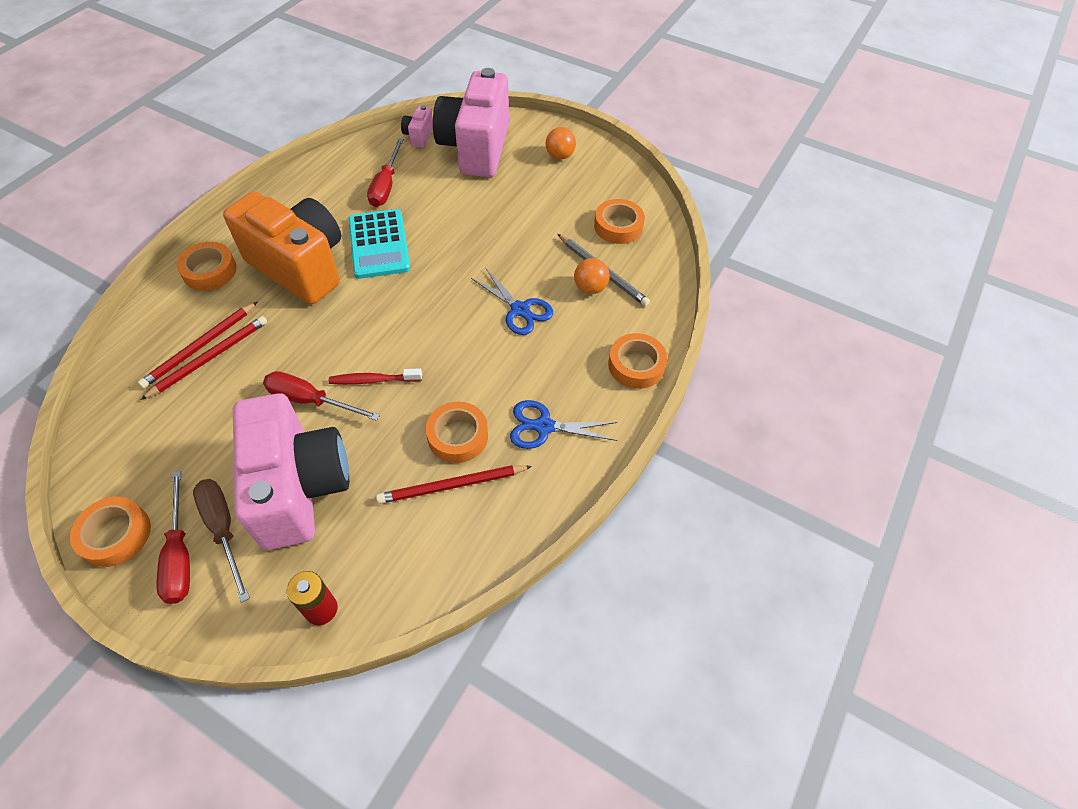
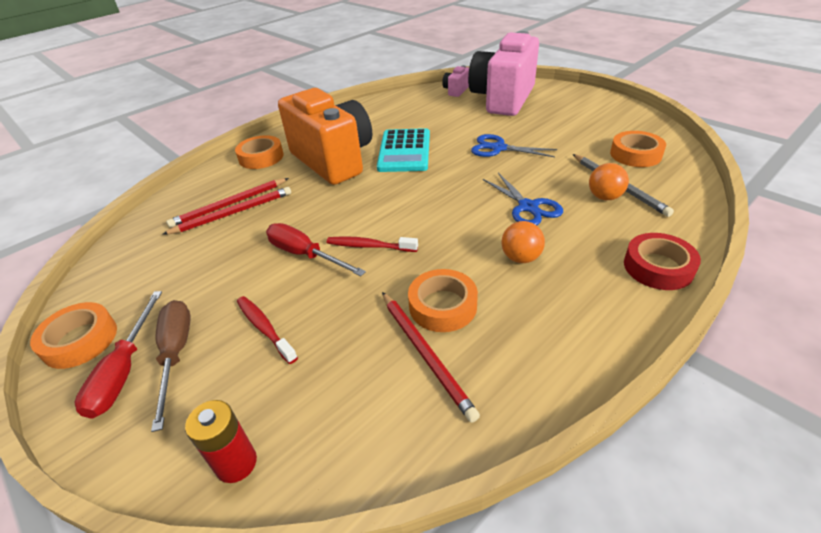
camera: 20 degrees right, 15 degrees down
pink camera [233,393,349,550] -> red toothbrush [237,296,298,364]
red screwdriver [367,138,404,207] -> none
red pencil [376,465,532,504] -> red pencil turned 120 degrees counterclockwise [382,292,480,423]
blue scissors [510,400,618,449] -> blue scissors moved to [471,134,557,157]
orange ball [546,127,576,160] -> orange ball moved to [501,221,545,263]
orange tape [608,333,667,389] -> red tape [624,233,701,290]

